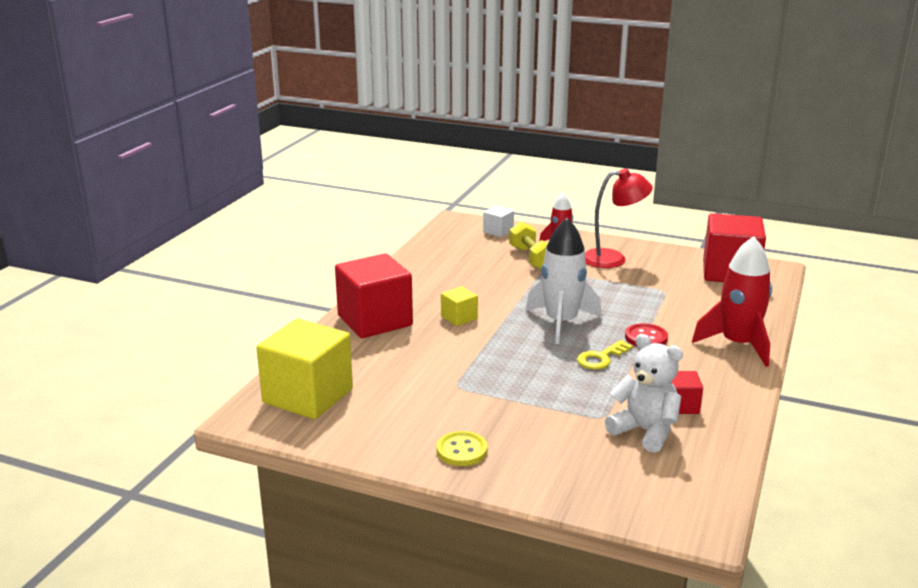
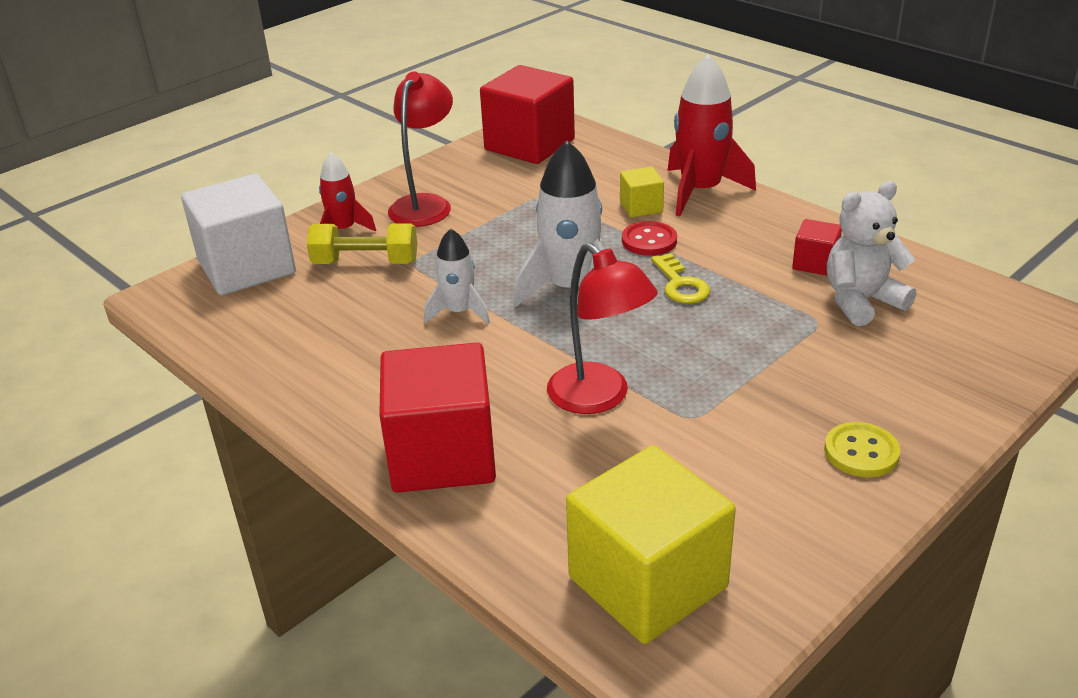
camera: 65 degrees left, 10 degrees up
yellow cube [441,286,478,326] -> yellow cube moved to [620,167,664,217]
white cube [483,206,514,237] -> white cube [181,174,296,295], size x2.13
none -> white rocket [424,228,490,324]
none -> red lamp [547,243,658,414]

